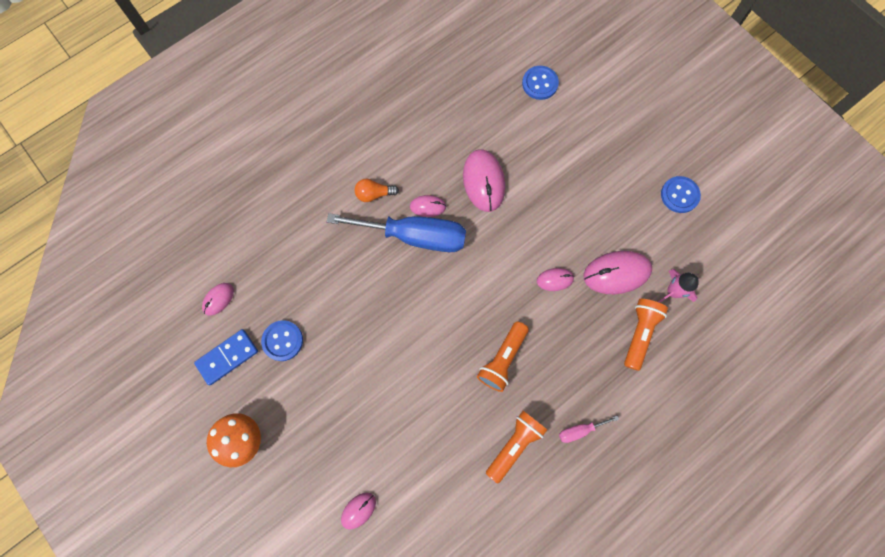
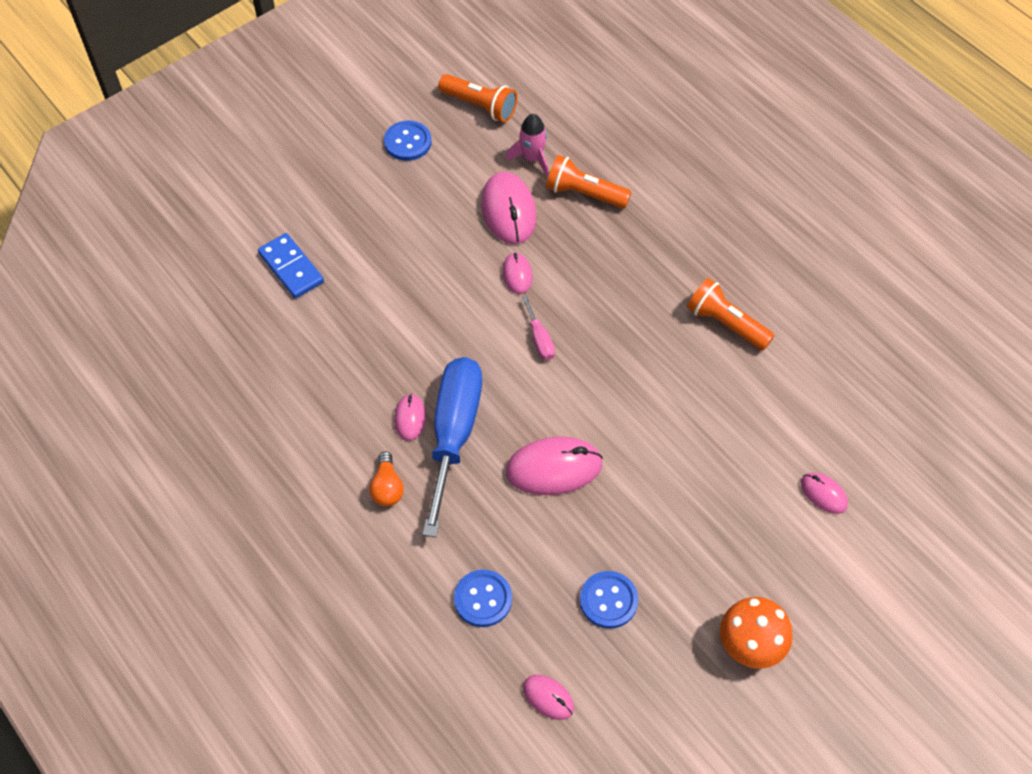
camera: 90 degrees left, 15 degrees down
blue domino [194,329,258,385] -> blue domino moved to [258,233,324,298]
pink mouse [463,149,505,212] -> pink mouse moved to [506,436,603,495]
orange flashlight [477,322,529,392] -> orange flashlight moved to [438,74,517,122]
blue button [522,66,559,100] -> blue button moved to [454,569,512,627]
pink screwdriver [559,416,619,443] -> pink screwdriver moved to [522,296,555,360]

